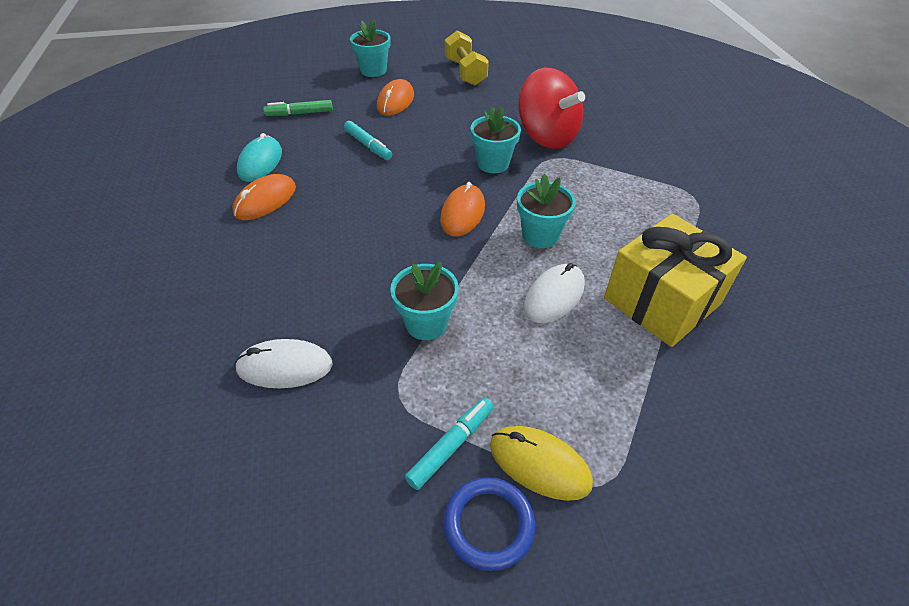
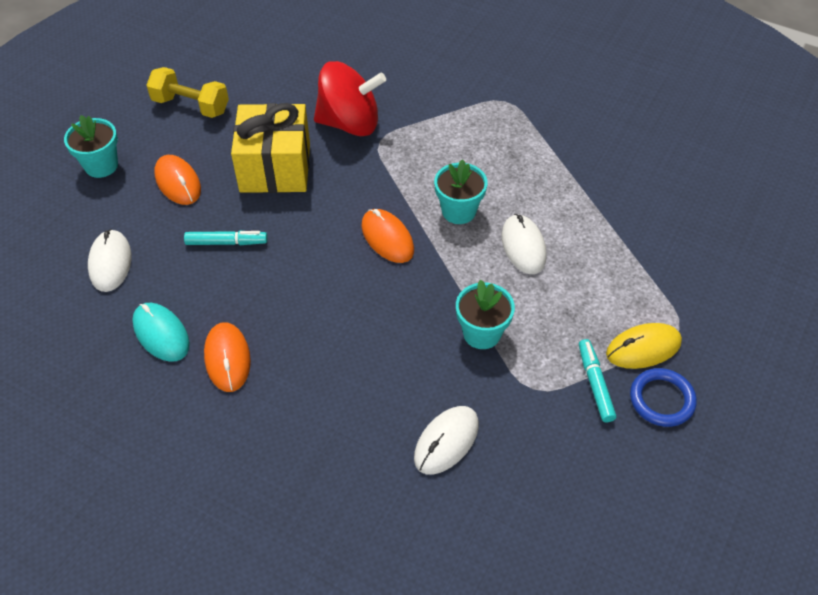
camera: 50 degrees left, 5 degrees up
green marker [263,100,333,116] -> white mouse [88,229,131,292]
turquoise flower pot [470,107,521,173] -> none
yellow gift [604,213,747,347] -> yellow gift moved to [231,103,310,193]

